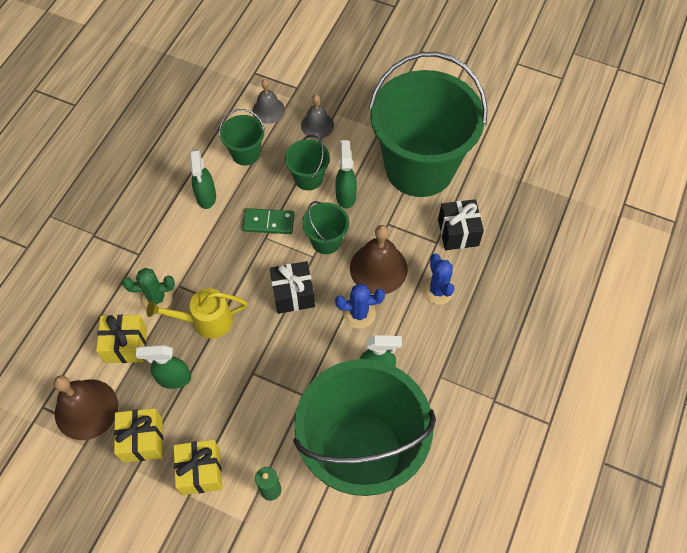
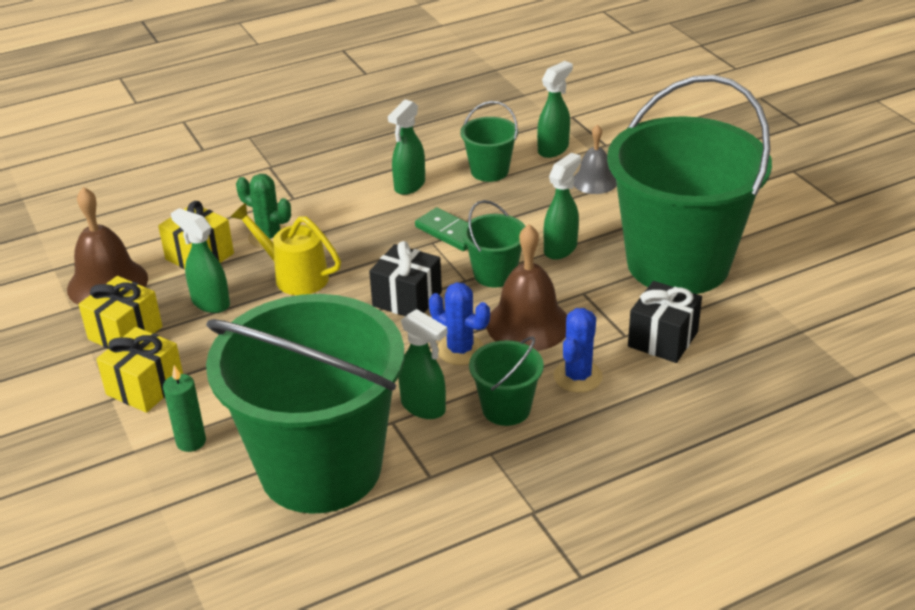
camera: 40 degrees right, 25 degrees down
grey bell [252,79,285,124] -> green spray bottle [537,61,573,158]
green bucket [285,135,330,190] -> green bucket moved to [469,336,544,426]

